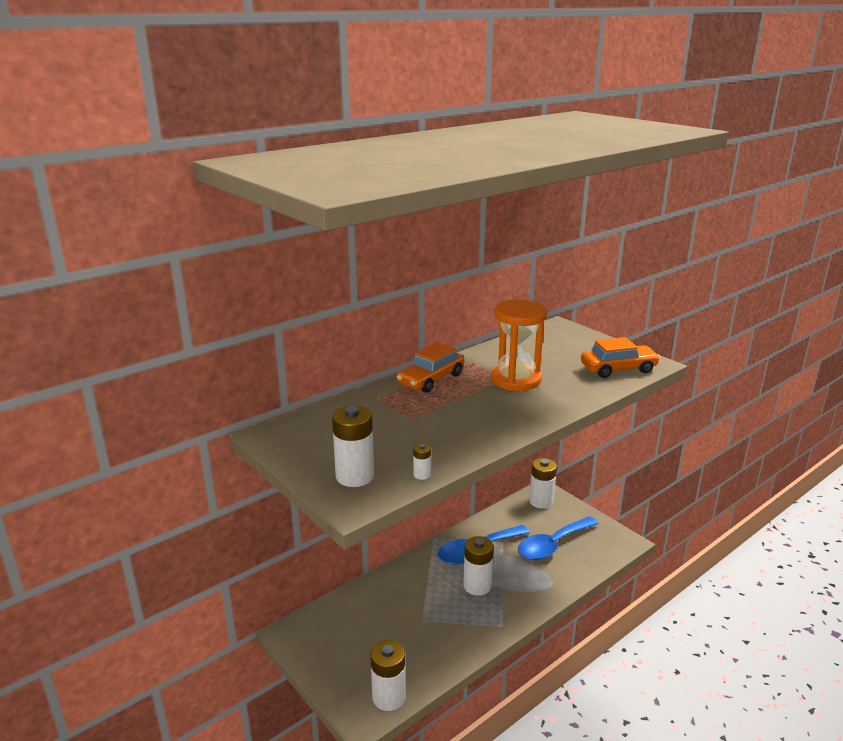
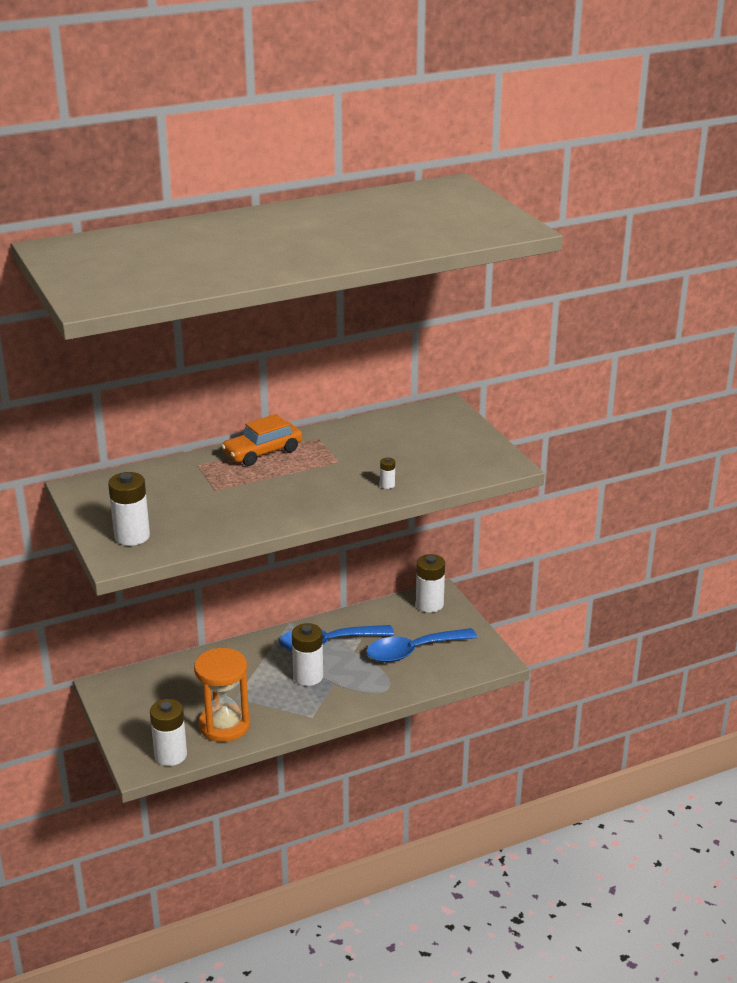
camera: 15 degrees right, 5 degrees up
white battery [413,443,431,480] -> white battery moved to [380,458,395,489]
orange hourglass [491,300,547,391] -> orange hourglass moved to [194,648,250,742]
orange car [581,337,660,378] -> none

